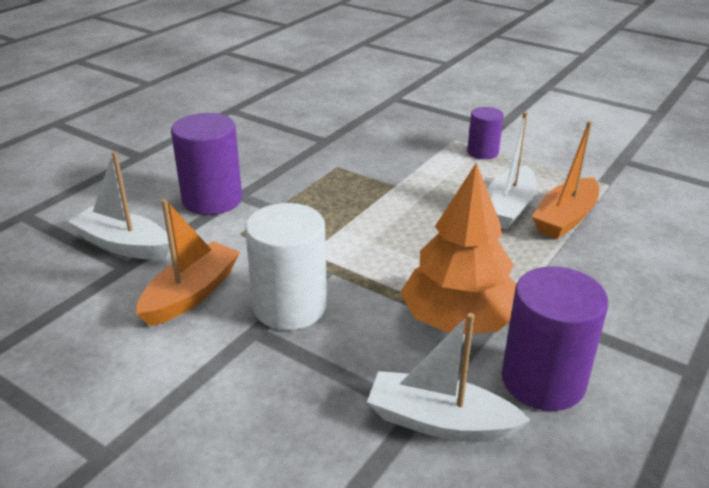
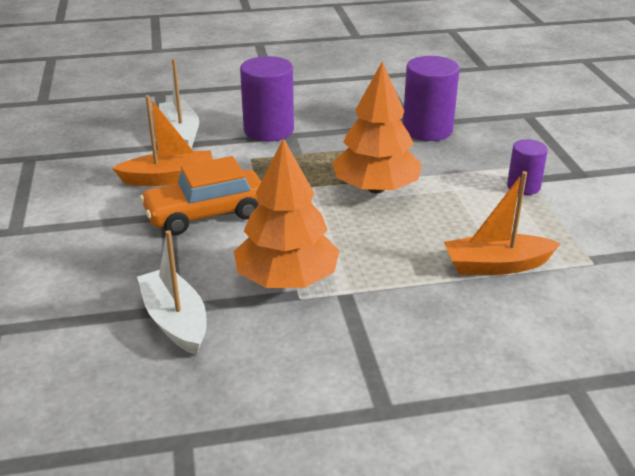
camera: 45 degrees right, 0 degrees up
white cylinder [245,203,327,330] -> orange car [140,156,261,235]
white boat [487,112,537,229] -> none
purple cylinder [502,266,608,411] -> purple cylinder moved to [403,56,460,141]
none -> orange tree [332,61,422,193]

